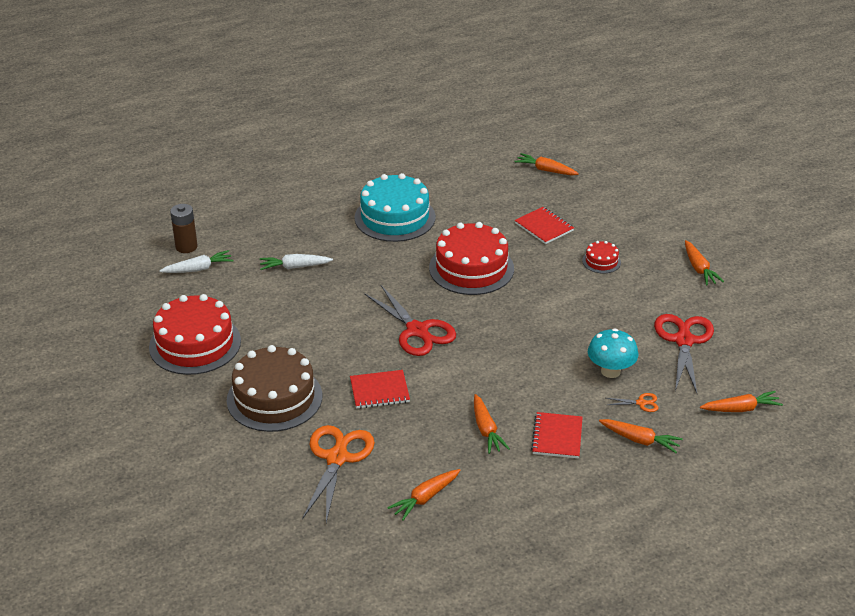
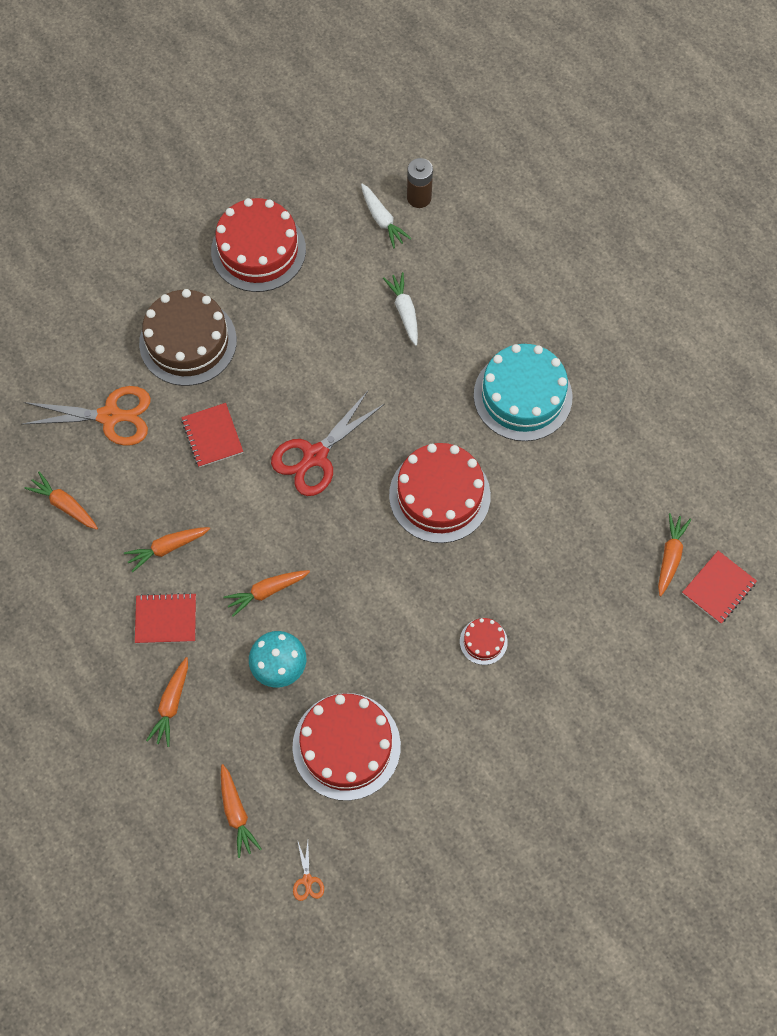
camera: 80 degrees right, 30 degrees up
red notebook [515,207,574,244] -> red notebook moved to [682,551,757,624]
orange scissors [606,393,658,412] -> orange scissors moved to [293,840,324,901]
red scissors [654,314,714,393] -> red cake [292,693,401,801]
orange carrot [685,240,724,285] -> orange carrot moved to [223,570,310,617]

